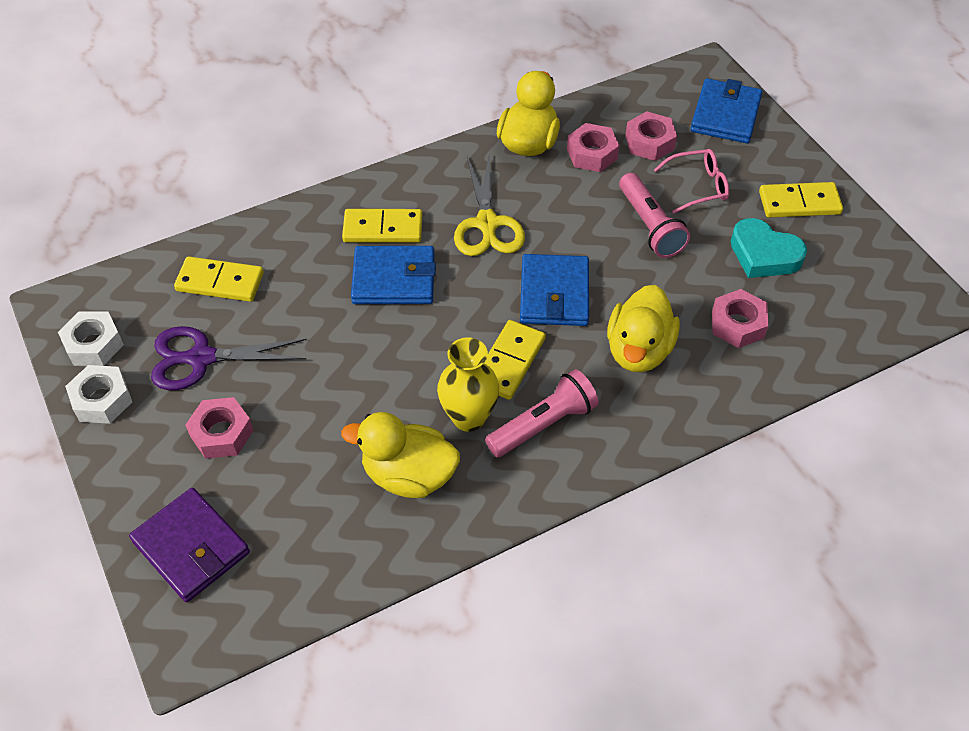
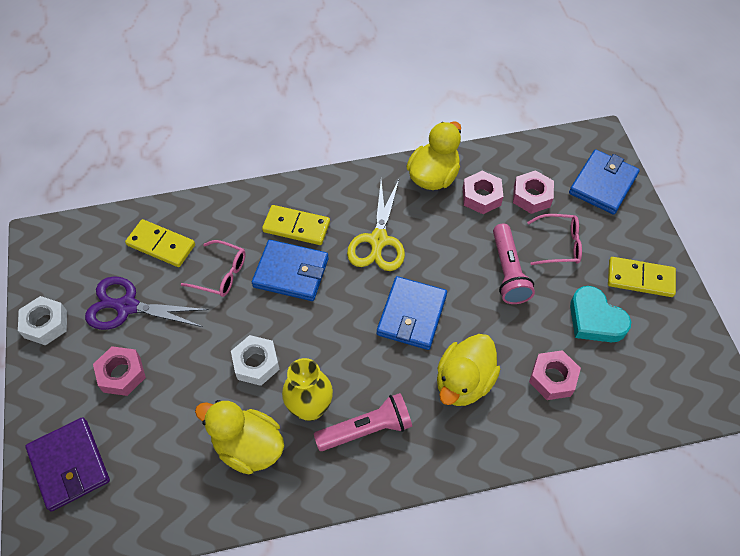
camera: 15 degrees right, 5 degrees up
white nut [58,311,124,366] -> white nut moved to [231,335,280,386]
yellow domino [485,320,546,400] -> none
none -> pink glasses [181,240,246,297]

